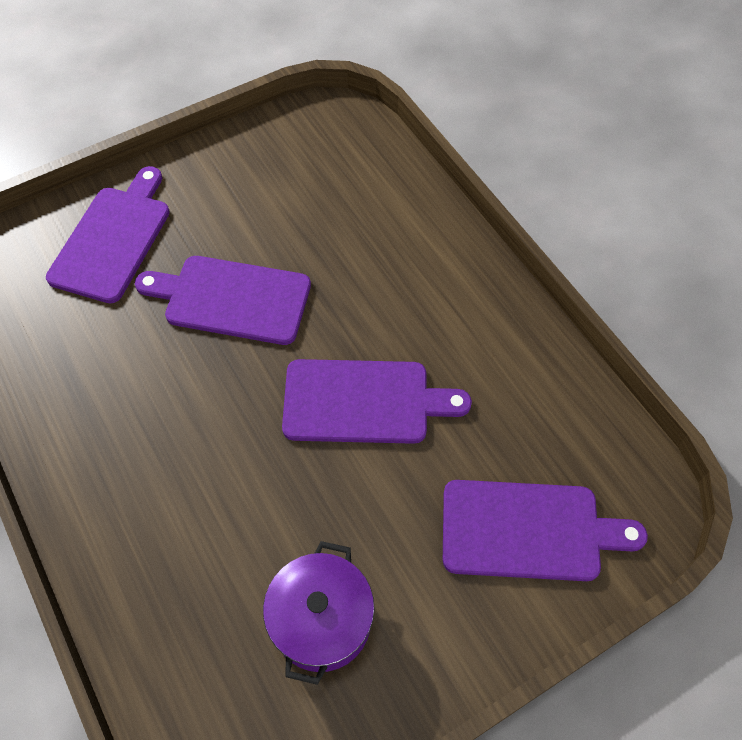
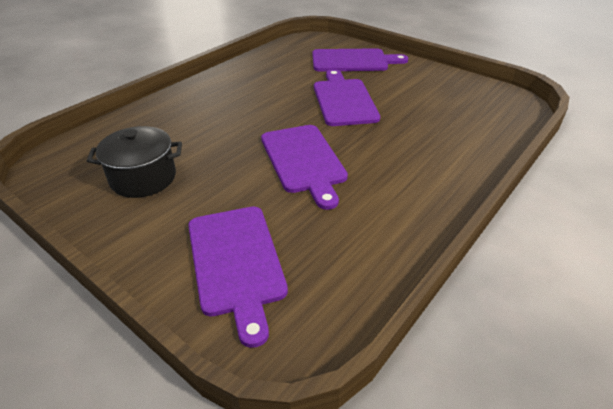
camera: 70 degrees right, 20 degrees down
purple pot [263,541,375,685] -> black pot [87,126,182,198]

